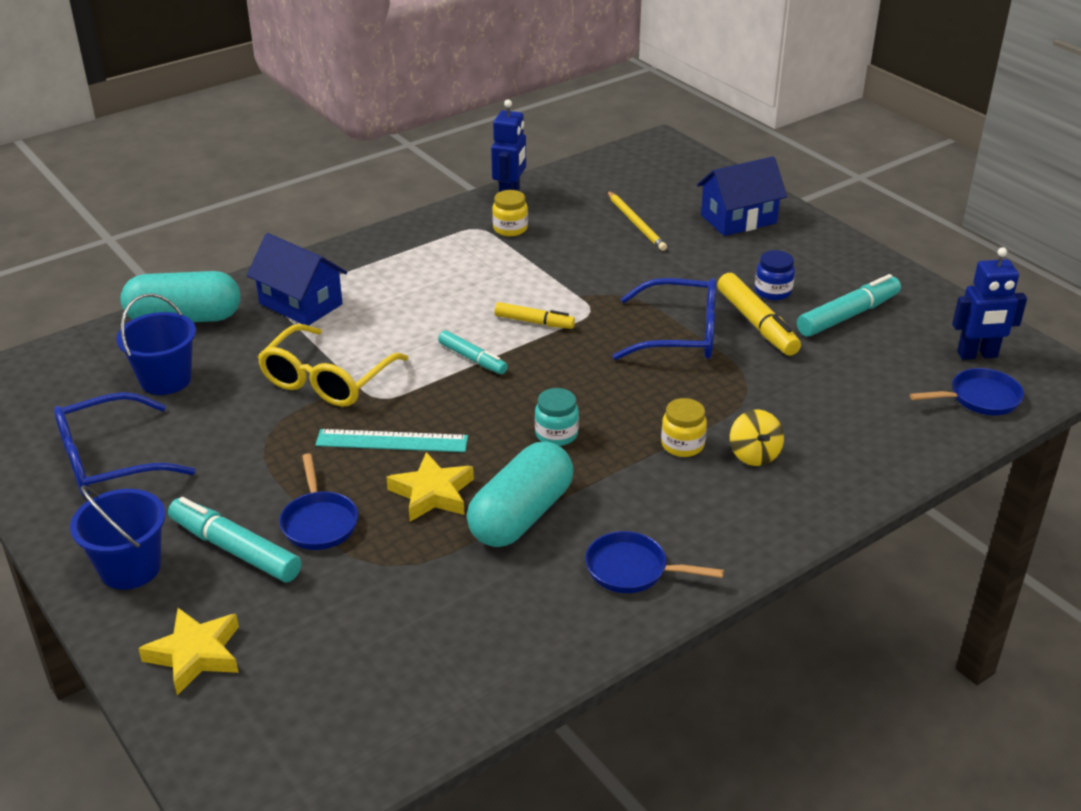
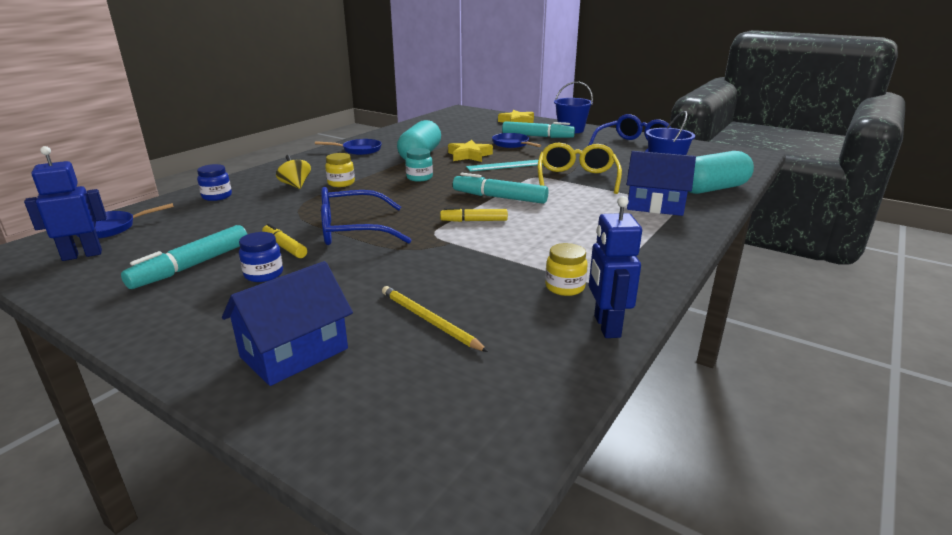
camera: 160 degrees right, 10 degrees down
turquoise marker [438,330,508,374] -> turquoise marker [453,173,548,204], size x1.59
yellow marker [717,273,801,356] -> yellow marker [262,223,307,258], size x0.63
none -> blue jar [197,164,232,201]

